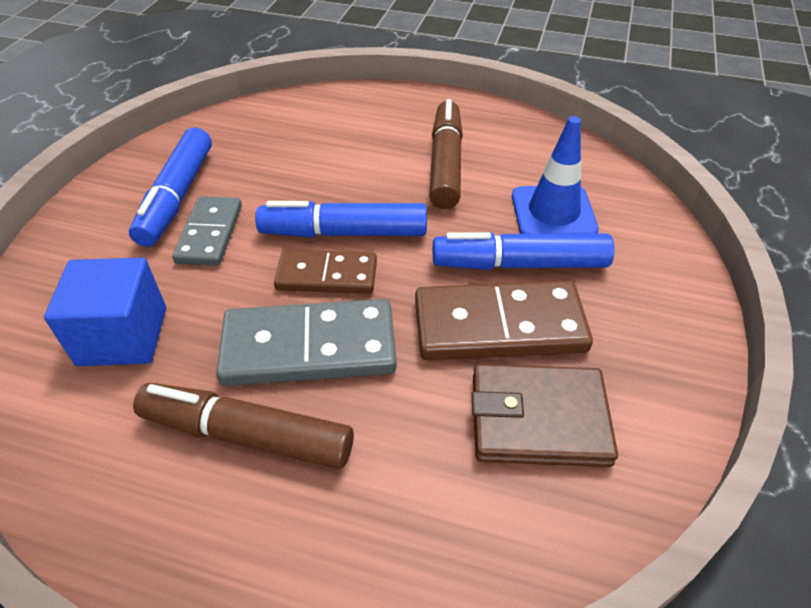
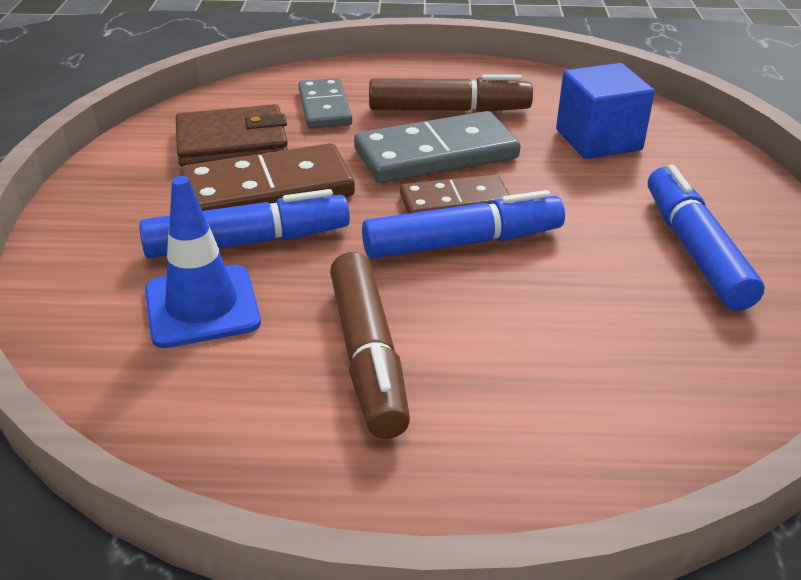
camera: 165 degrees right, 10 degrees down
grey domino [172,196,242,266] -> grey domino moved to [298,78,352,129]

